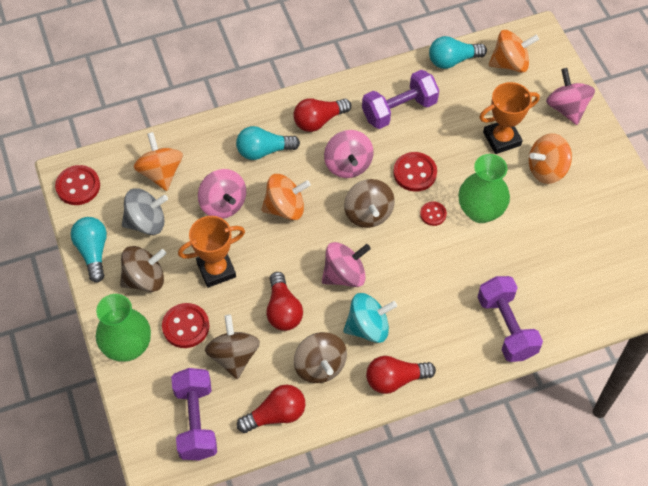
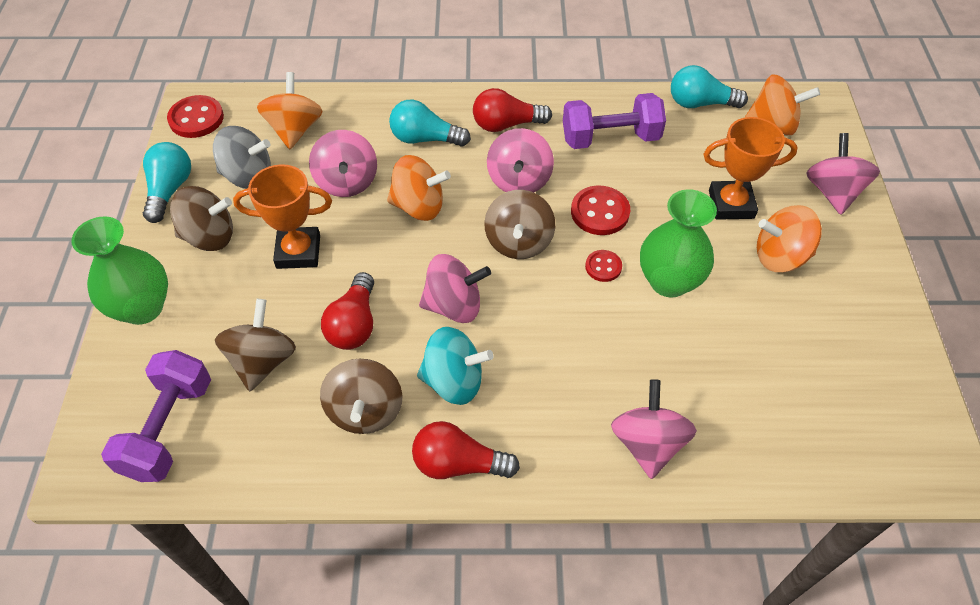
camera: 20 degrees right, 5 degrees down
red button [162,303,209,348] -> none
red light bulb [237,384,305,433] -> none
purple dumbbell [478,276,543,362] -> pink spinning top [611,379,697,479]

